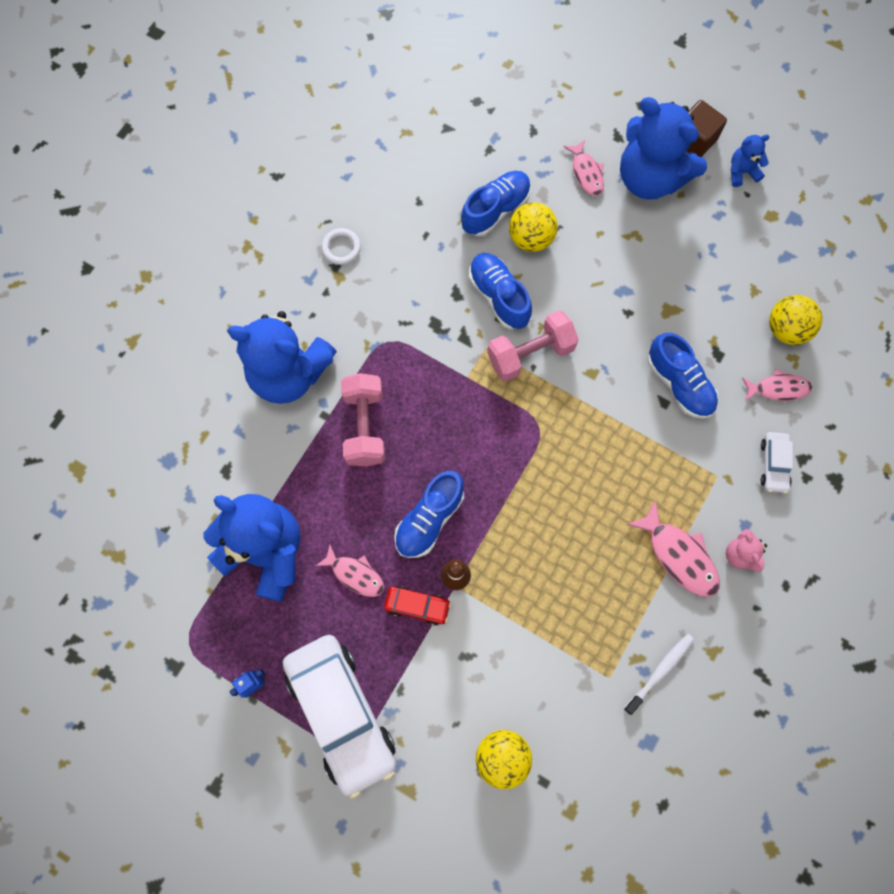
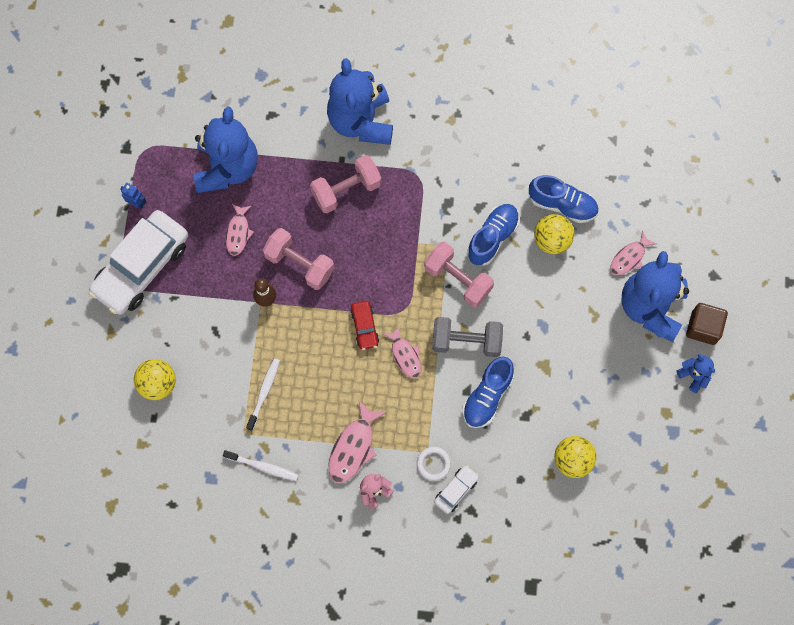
camera: 65 degrees right, 0 degrees up
white ring [322,228,361,265] -> white ring moved to [417,447,451,481]
red car [384,586,451,626] -> red car moved to [350,301,379,350]
blue shoe [394,471,464,558] -> pink dumbbell [263,228,334,290]
pink fish [742,369,812,401] -> pink fish moved to [383,326,421,378]
white car [761,432,793,494] -> white car turned 150 degrees clockwise [434,465,479,514]
none -> white toothbrush [246,358,280,431]
none -> grey dumbbell [432,317,503,357]

